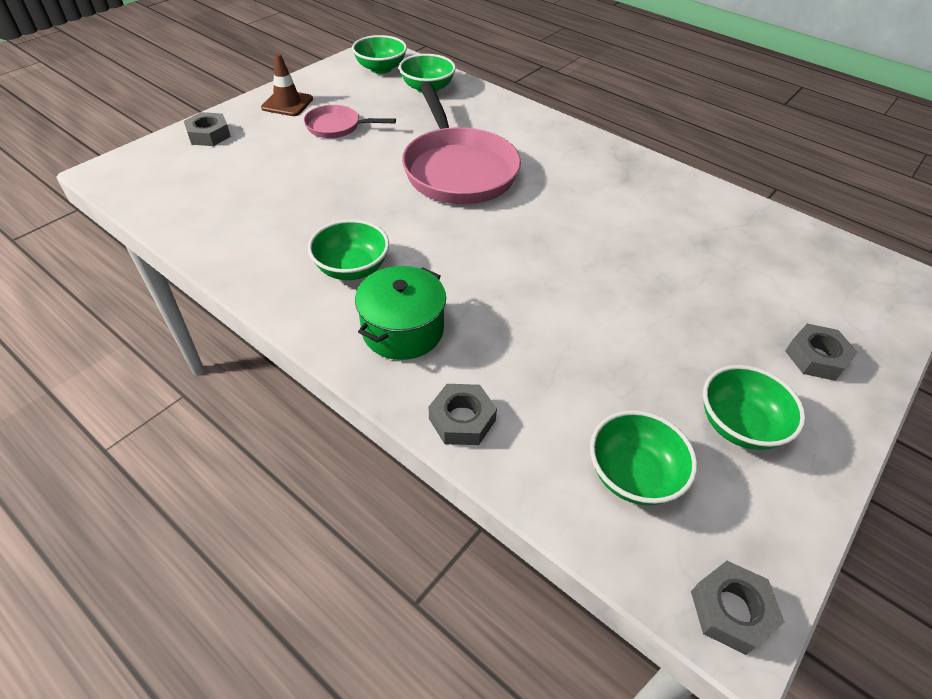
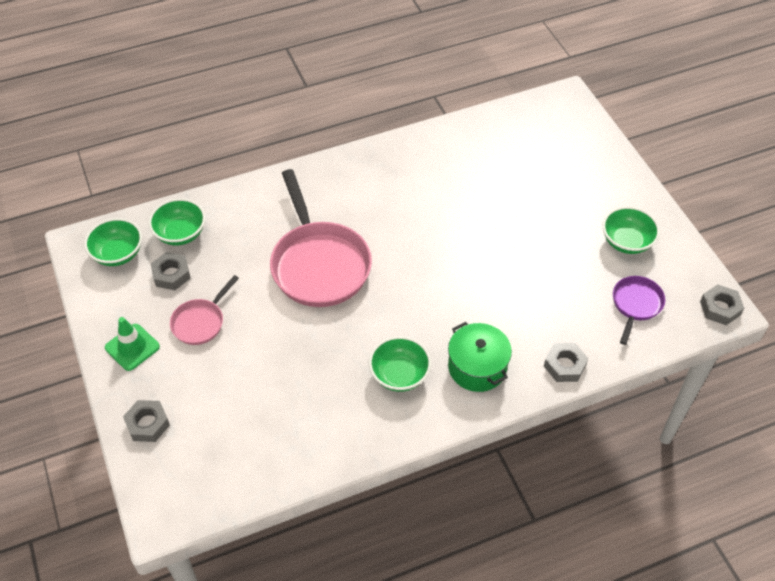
camera: 60 degrees left, 5 degrees up
brown traffic cone [261,54,313,116] -> green traffic cone [105,317,160,371]
pink pan [402,82,521,204] -> pink pan turned 60 degrees clockwise [270,169,372,307]
green bowl [590,410,697,505] -> purple pan [613,276,665,345]
grey nut [785,324,858,381] -> grey nut moved to [151,252,191,290]

